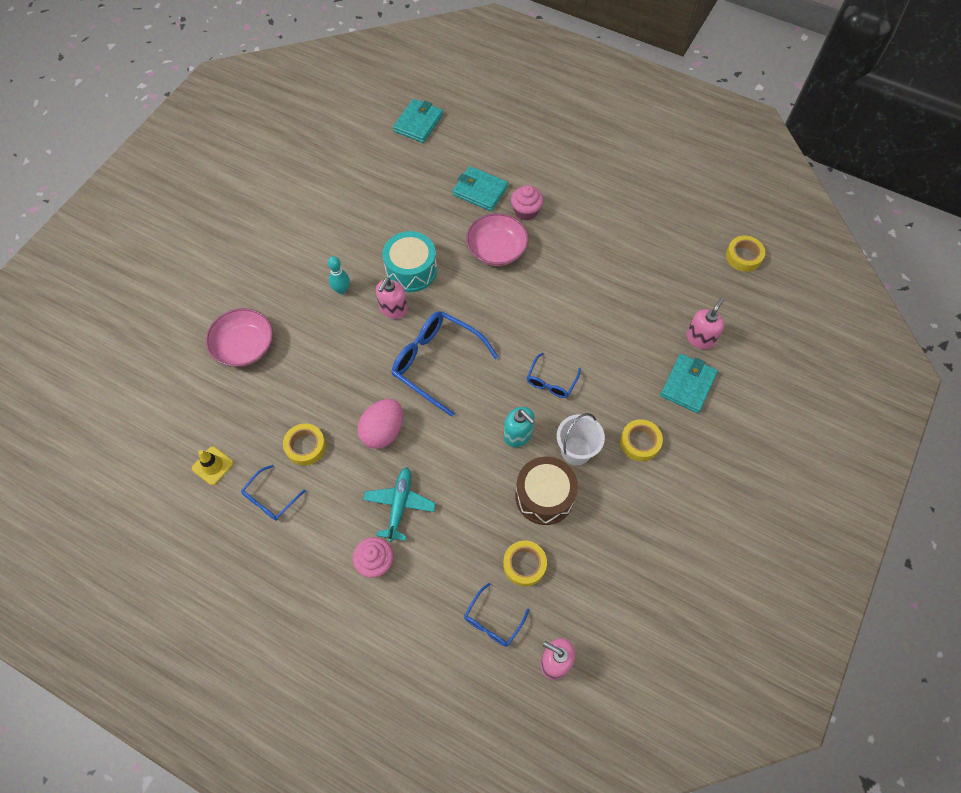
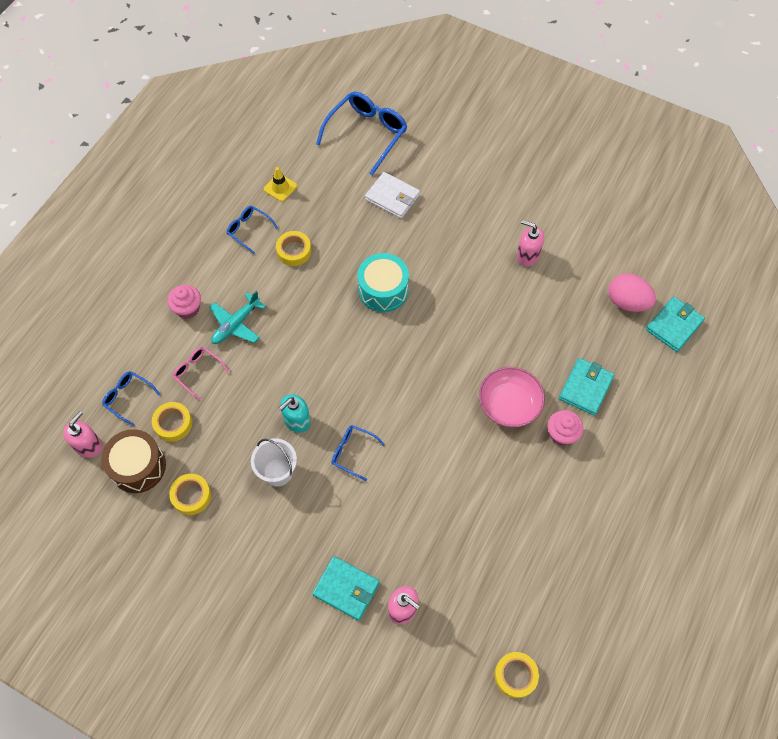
camera: 90 degrees right, 0 degrees up
pink bowl [206,308,273,367] -> white wallet [365,172,420,219]
turquoise bowling pin [328,256,350,294] -> none
pink egg [357,399,403,449] -> pink egg moved to [609,273,656,312]
turquoise plane [363,467,436,542] -> turquoise plane turned 120 degrees clockwise [209,291,266,344]
pink soap dispenser [376,278,408,319] -> pink soap dispenser moved to [517,220,544,266]
turquoise drum [382,231,437,292] -> turquoise drum moved to [358,253,409,312]
blue glasses [392,311,498,417] -> blue glasses moved to [316,91,408,175]
turquoise wallet [393,99,443,143] -> turquoise wallet turned 75 degrees counterclockwise [646,297,705,352]
brown drum [515,457,578,525] -> brown drum moved to [101,429,166,493]
yellow tape [620,419,663,461] -> yellow tape moved to [169,474,211,515]
none -> pink glasses [173,347,230,401]

